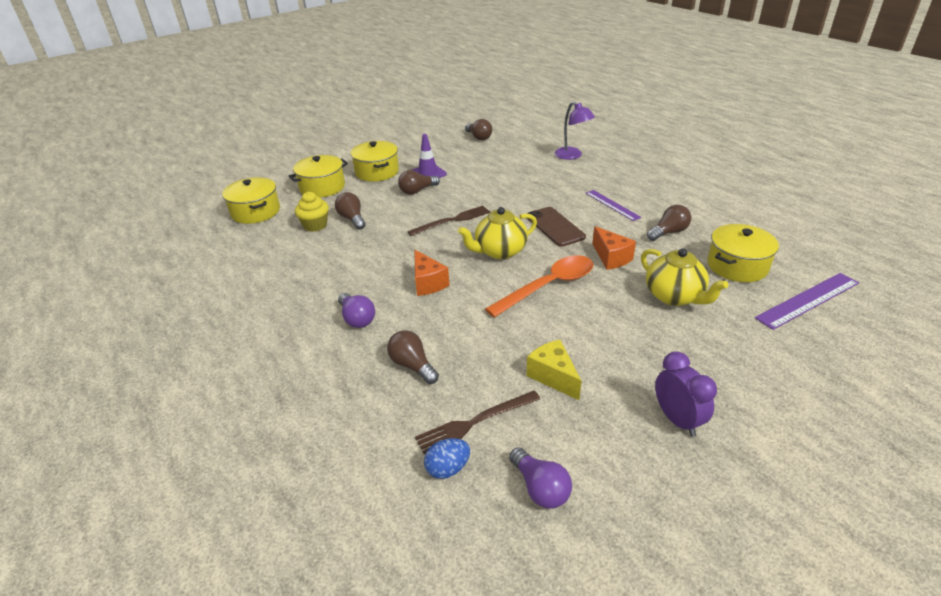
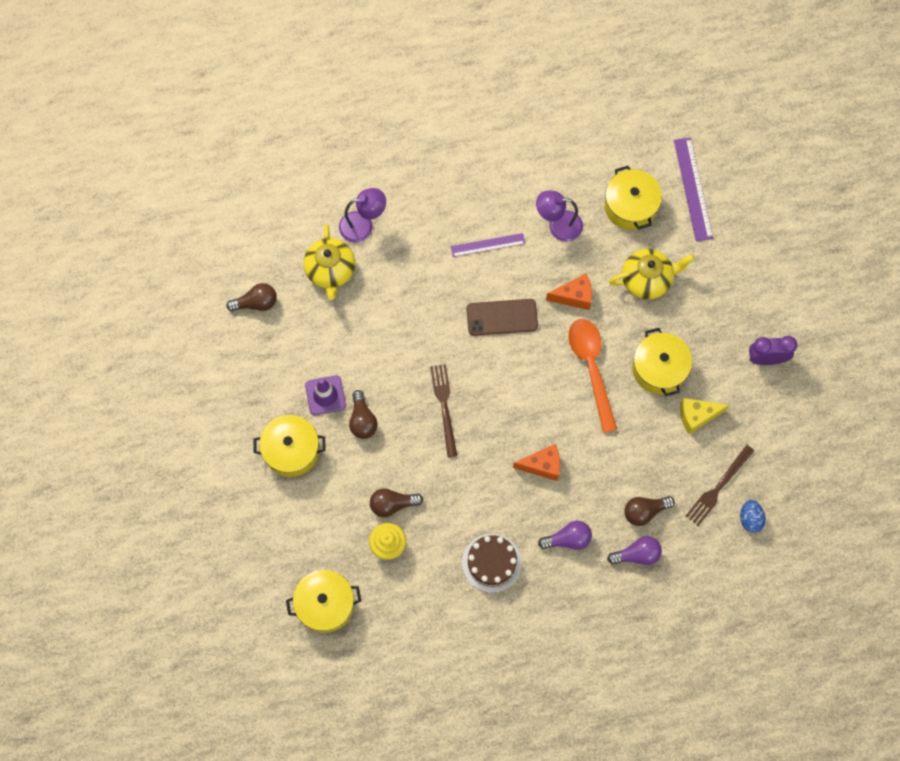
camera: 70 degrees left, 35 degrees up
yellow pot [289,155,348,198] -> yellow pot moved to [632,328,692,396]
brown fork [415,391,540,454] -> brown fork turned 45 degrees clockwise [686,445,754,526]
yellow teapot [458,207,537,259] -> yellow teapot moved to [303,224,355,300]
purple light bulb [509,447,572,509] -> purple light bulb moved to [607,536,662,565]
brown light bulb [647,205,691,241] -> purple lamp [536,191,583,242]
none -> brown cake [462,533,522,593]

